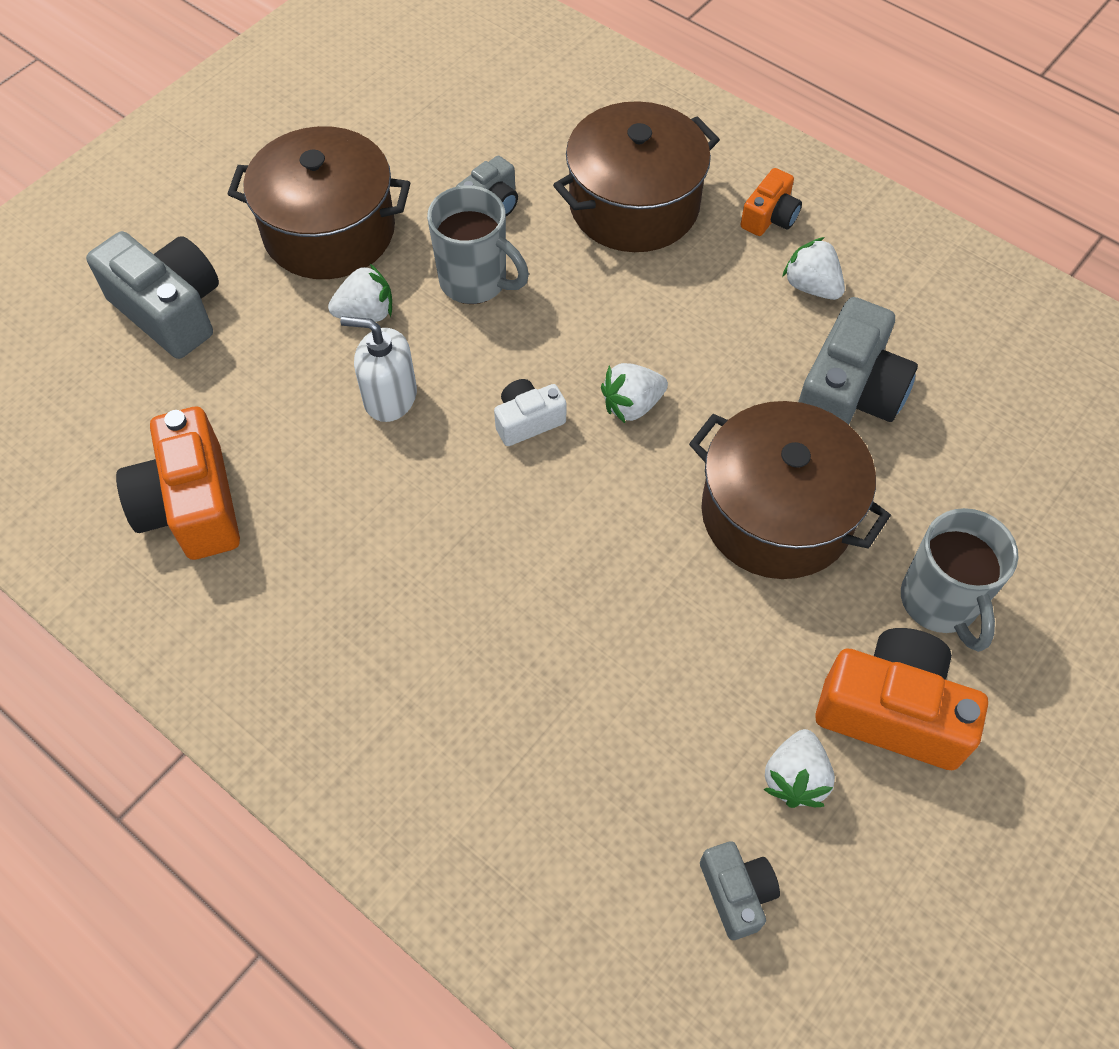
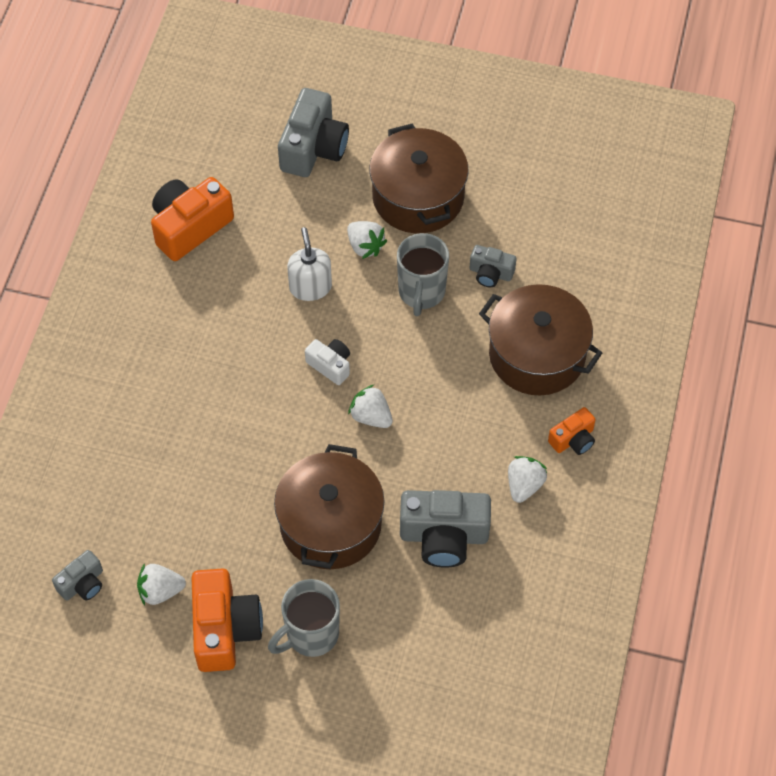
camera: 65 degrees right, 0 degrees up
orange camera [740,168,802,236] -> orange camera turned 45 degrees counterclockwise [548,407,596,455]

